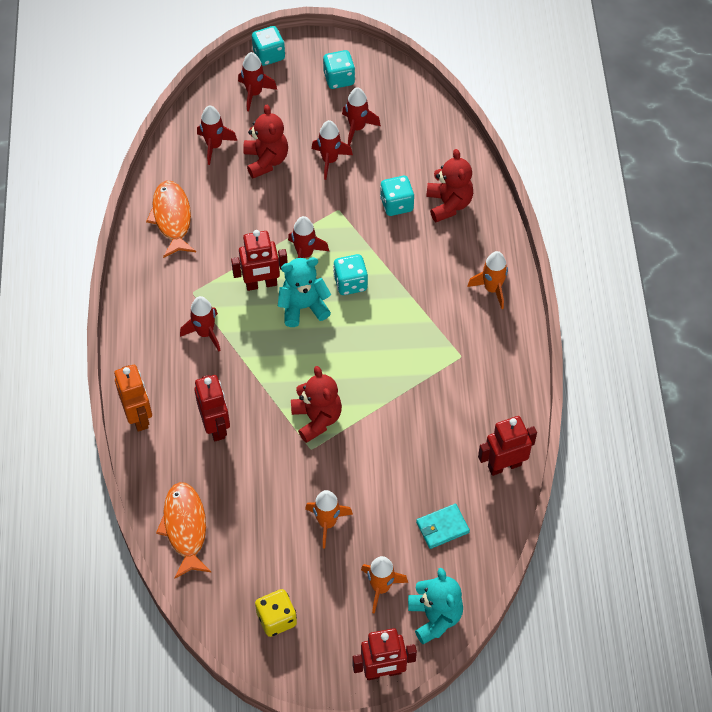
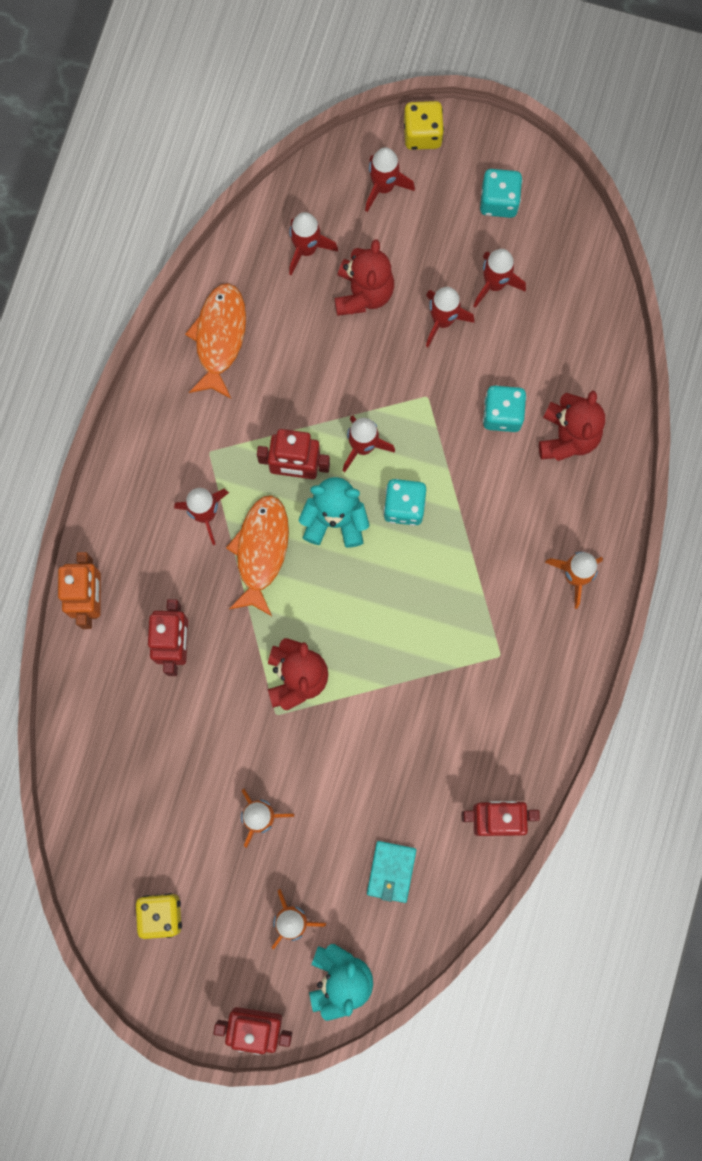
camera: 20 degrees right, 20 degrees up
orange fish [156,482,211,579] -> orange fish moved to [226,495,289,616]
turquoise dice [252,26,285,66] -> yellow dice [404,101,444,150]
turquoise wallet [416,504,470,549] -> turquoise wallet turned 75 degrees counterclockwise [367,841,416,903]

